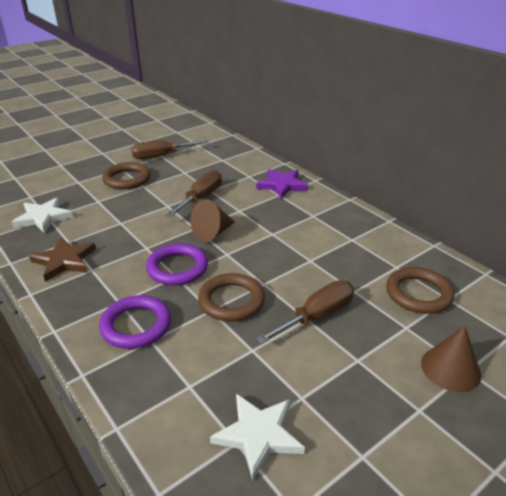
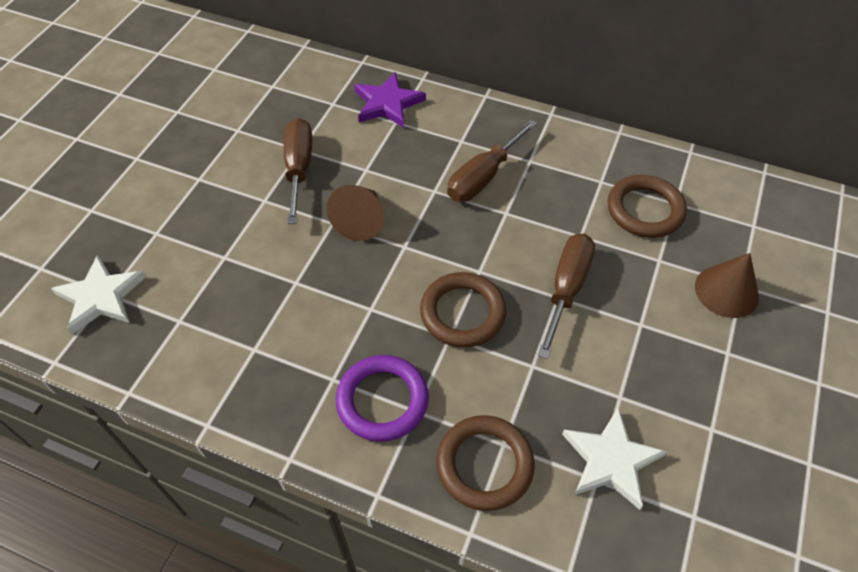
camera: 30 degrees left, 20 degrees up
brown star [29,237,96,282] -> none
brown ring [102,162,151,189] -> brown ring moved to [436,415,535,511]
brown screwdriver [131,140,209,159] -> brown screwdriver moved to [447,119,537,202]
purple ring [146,243,208,286] -> none

